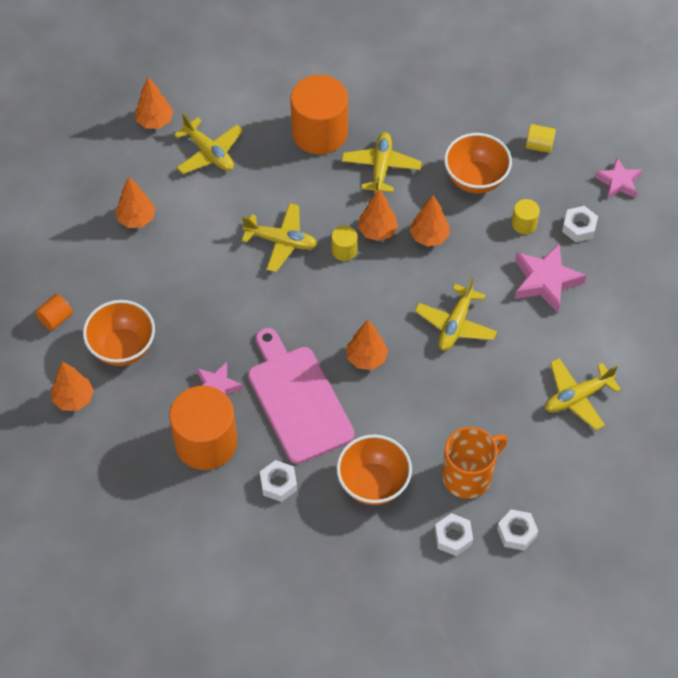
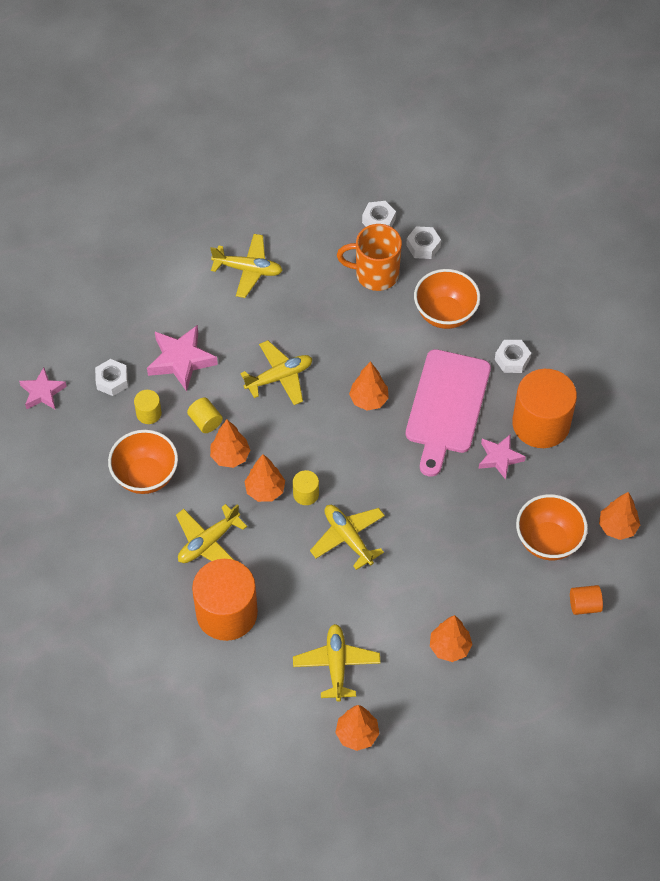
camera: 140 degrees left, 0 degrees up
yellow cylinder [526,124,556,153] -> yellow cylinder moved to [187,397,223,433]

